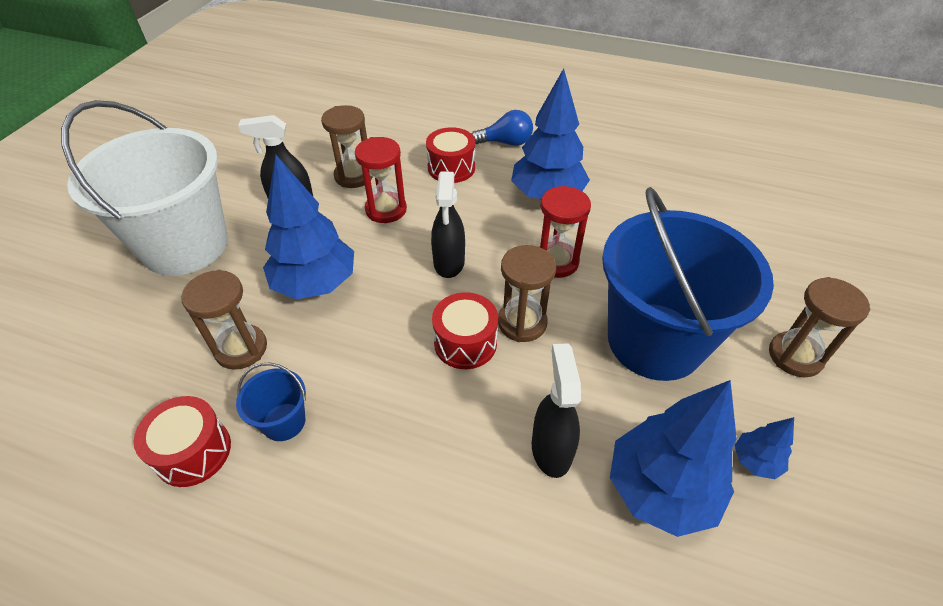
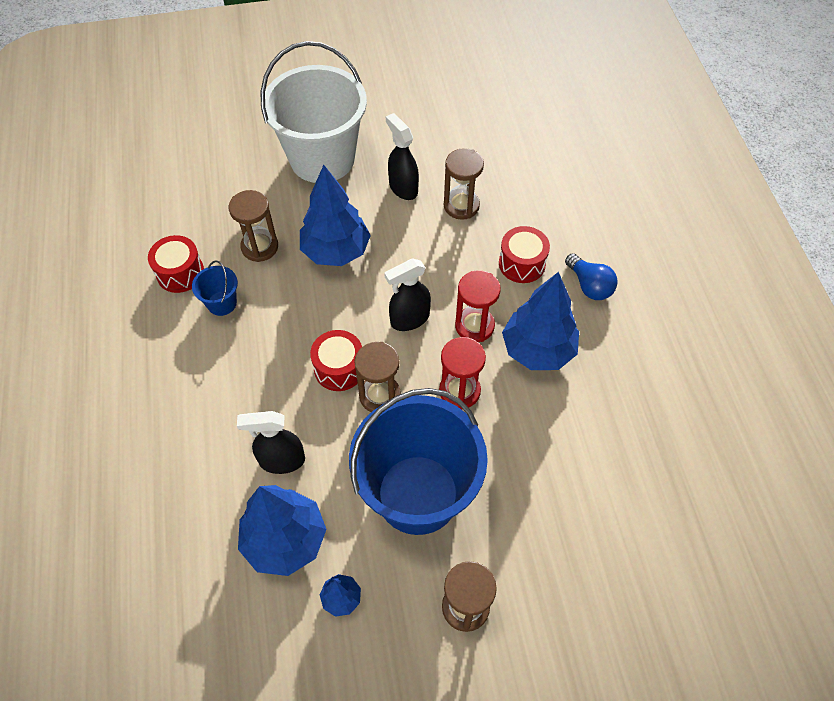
camera: 60 degrees right, 10 degrees up
red hourglass [355,137,407,223] -> red hourglass moved to [455,270,501,342]
black spray bottle [532,343,581,478] -> black spray bottle turned 150 degrees counterclockwise [237,411,305,474]

